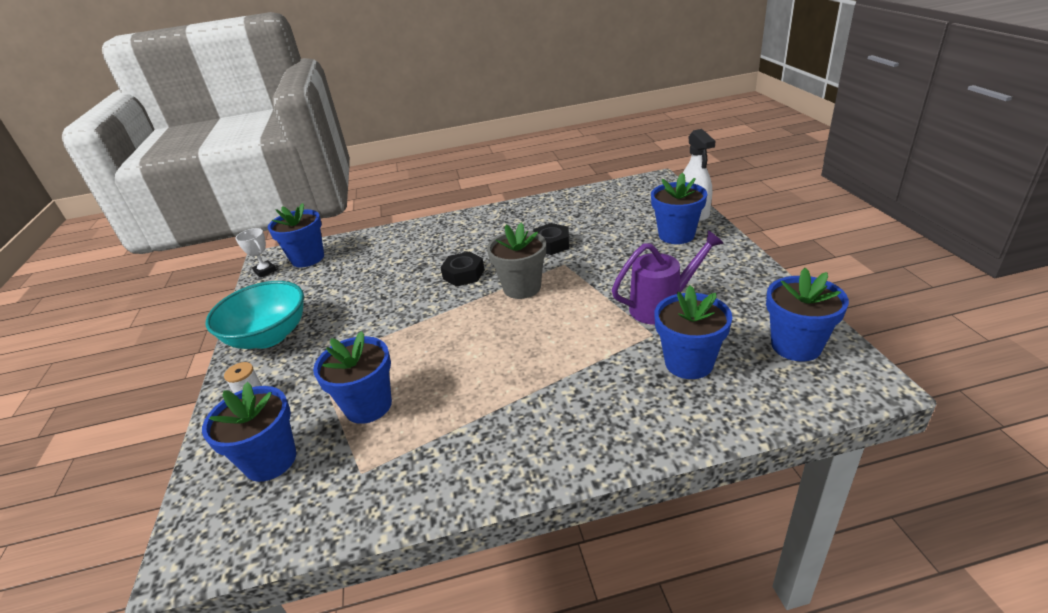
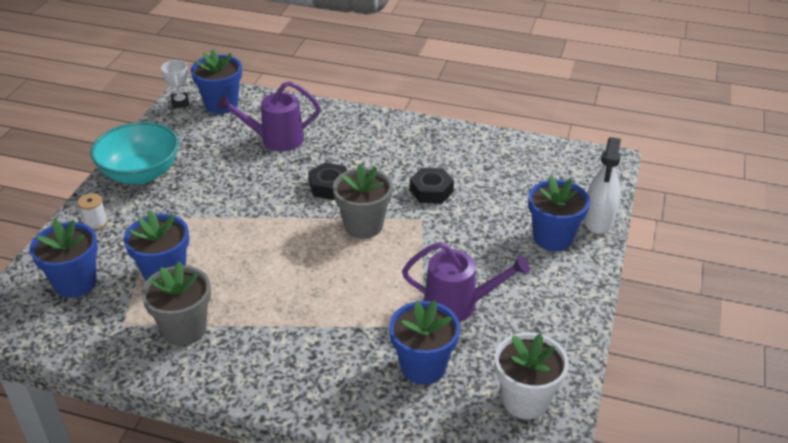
camera: 25 degrees right, 5 degrees up
blue flower pot [766,268,849,362] -> white flower pot [495,332,569,419]
none -> grey flower pot [141,262,211,346]
none -> purple watering can [217,81,321,151]

